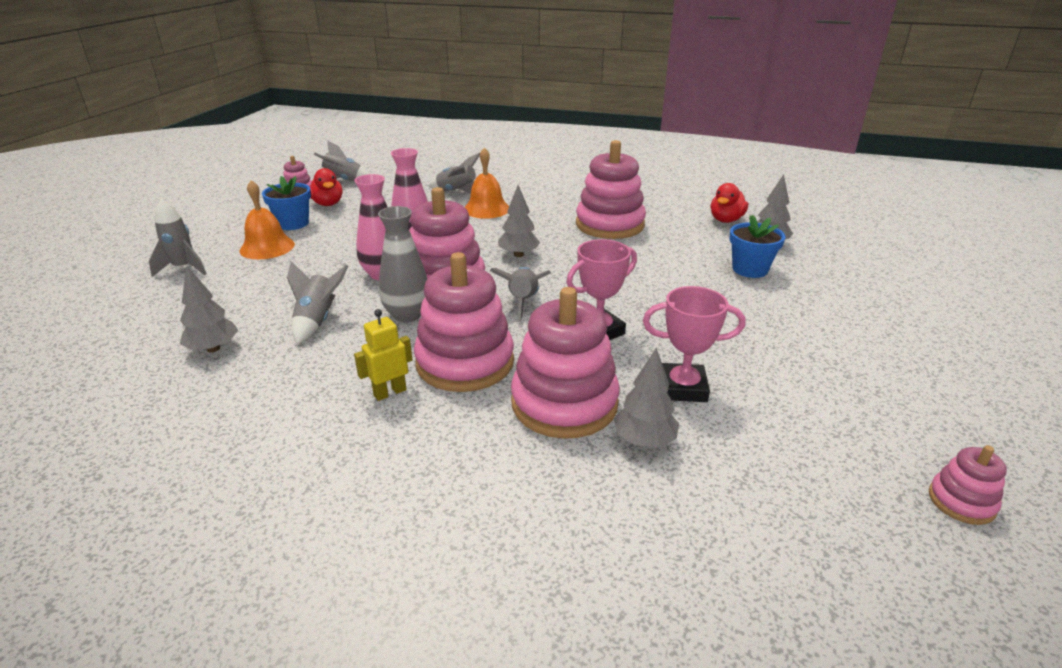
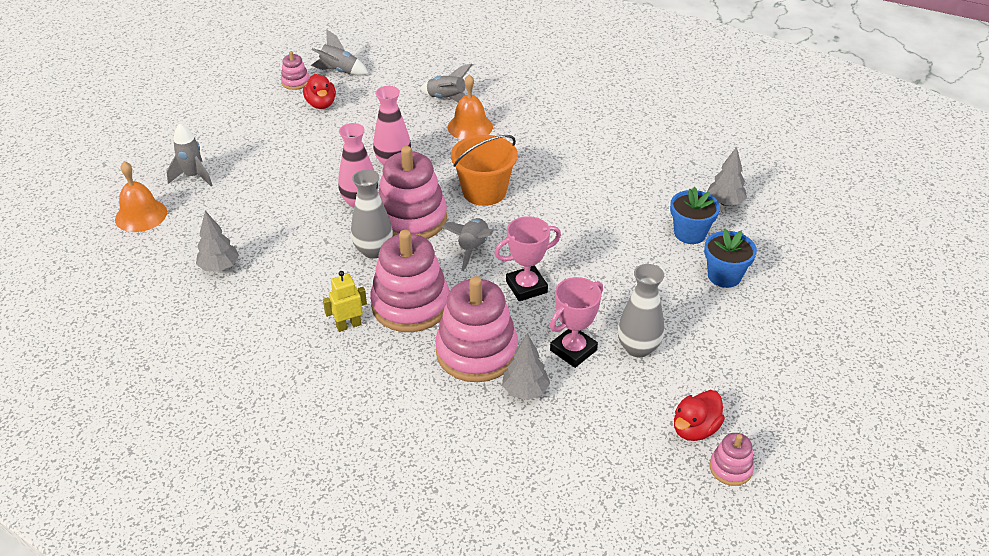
camera: 10 degrees right, 10 degrees up
orange bell [240,180,295,259] -> orange bell moved to [115,161,167,232]
blue flower pot [262,176,311,230] -> blue flower pot moved to [704,229,757,288]
grey rocket [287,261,348,344] -> none
grey tree [498,185,540,257] -> orange bucket [451,135,518,206]
pink stacking toy [576,140,646,239] -> none
pink trophy [643,286,745,402] -> pink trophy turned 60 degrees counterclockwise [550,277,603,368]
red duck [711,183,748,223] -> red duck moved to [674,390,725,441]
none -> grey vase [618,264,664,358]

